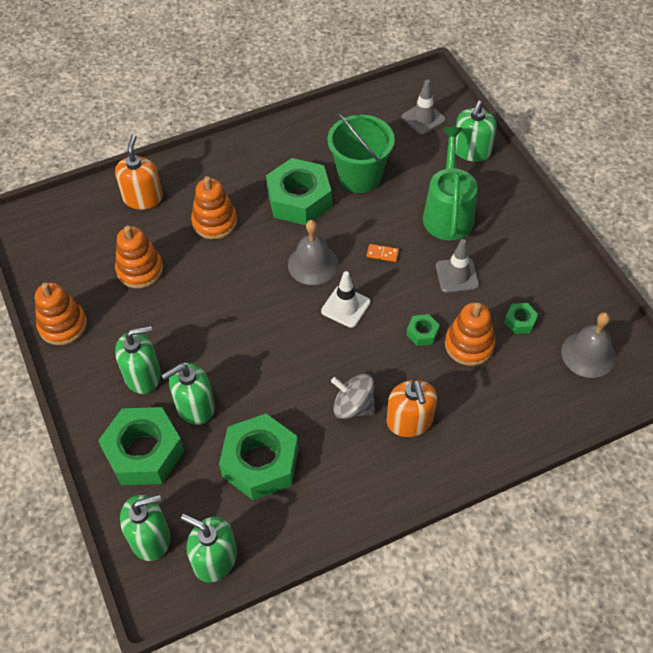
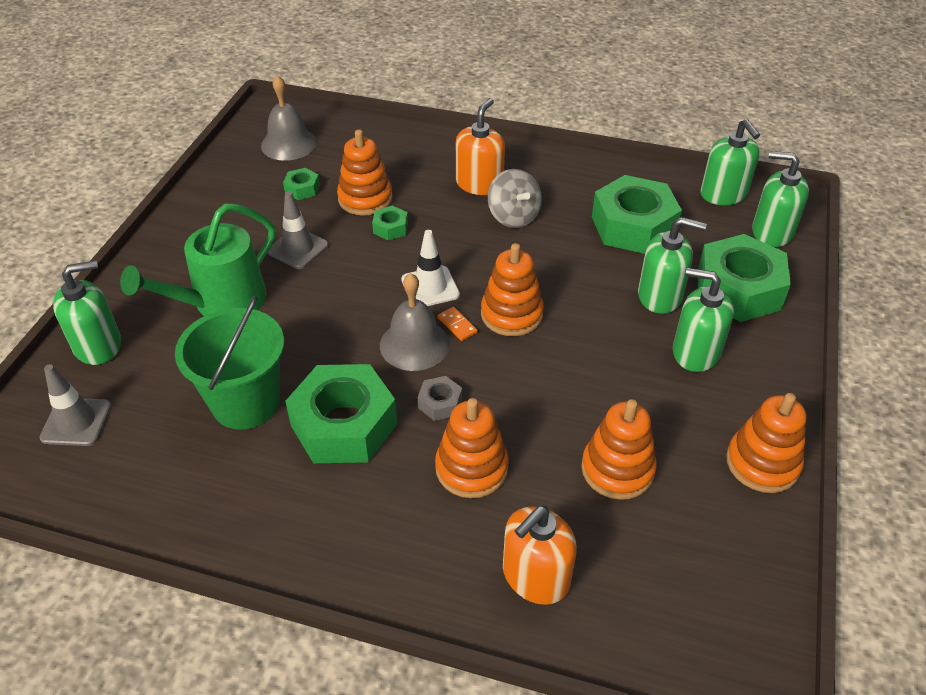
camera: 140 degrees left, 10 degrees down
orange domino [367,244,399,262] -> orange domino moved to [438,307,478,341]
none -> grey nut [418,376,462,421]
none -> orange stacking toy [481,243,544,336]

